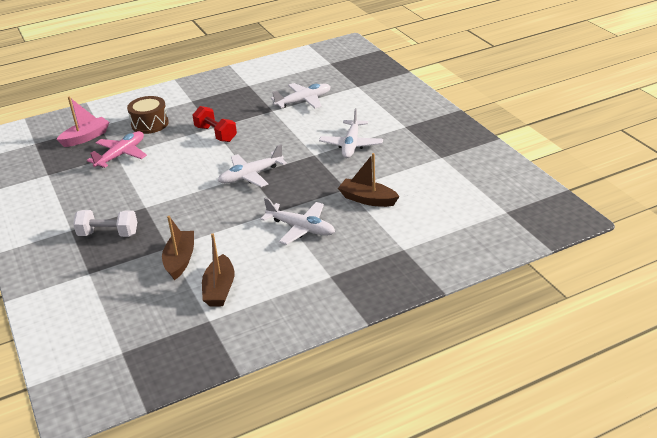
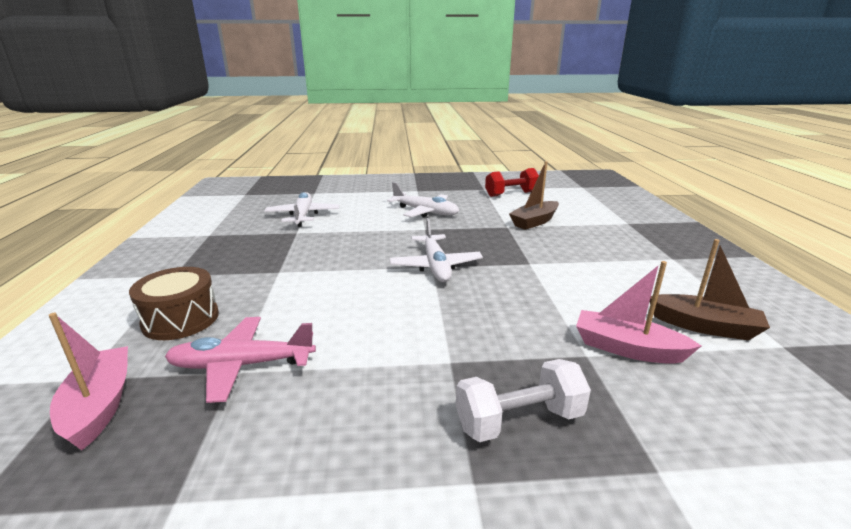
camera: 70 degrees left, 10 degrees down
white dumbbell [73,210,137,237] -> white dumbbell turned 45 degrees clockwise [456,359,591,442]
pink plane [87,131,147,168] -> pink plane turned 60 degrees counterclockwise [165,317,316,403]
brown boat [162,216,194,280] -> pink boat [576,261,701,364]
red dumbbell [192,106,237,142] -> red dumbbell moved to [485,168,539,197]
white plane [261,198,335,245] -> none

